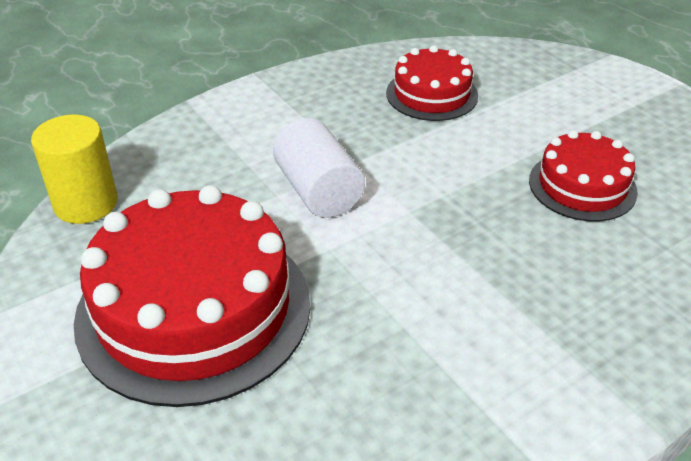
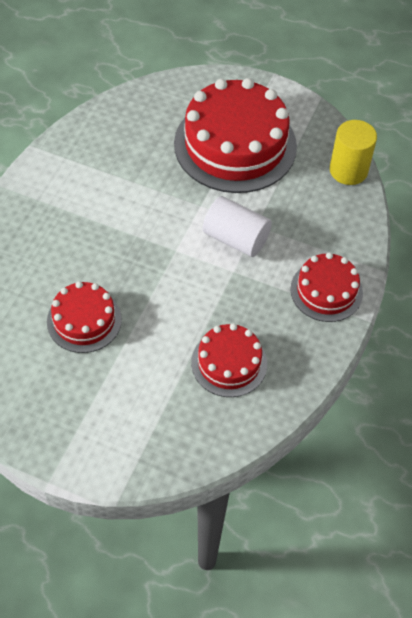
camera: 145 degrees right, 15 degrees up
none -> red cake [290,252,363,322]

